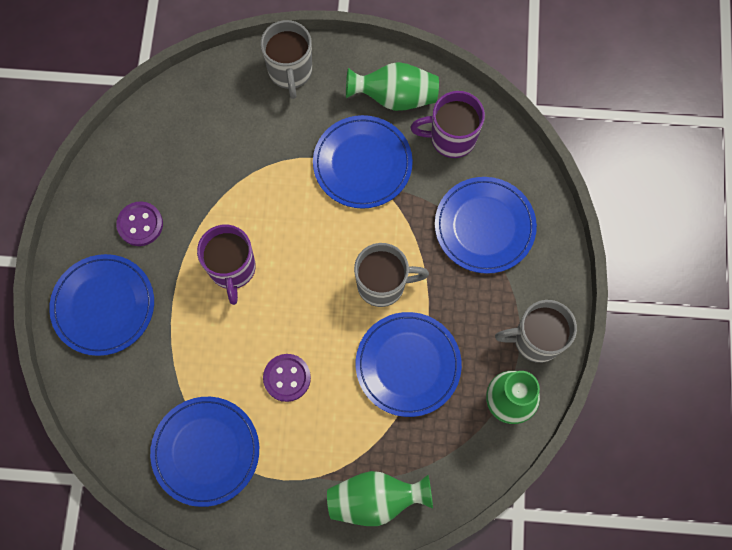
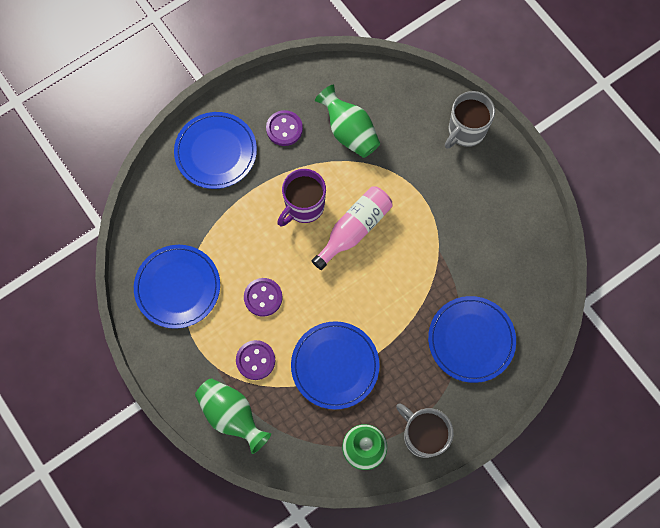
camera: 50 degrees right, 0 degrees up
blue plate [313,115,413,209] -> none
green vase [346,62,439,111] -> green vase moved to [315,85,380,158]
grey mug [354,243,429,307] -> none
purple mug [410,91,485,158] -> none
none -> purple button [236,340,276,380]
none -> pink bottle [312,186,393,270]

